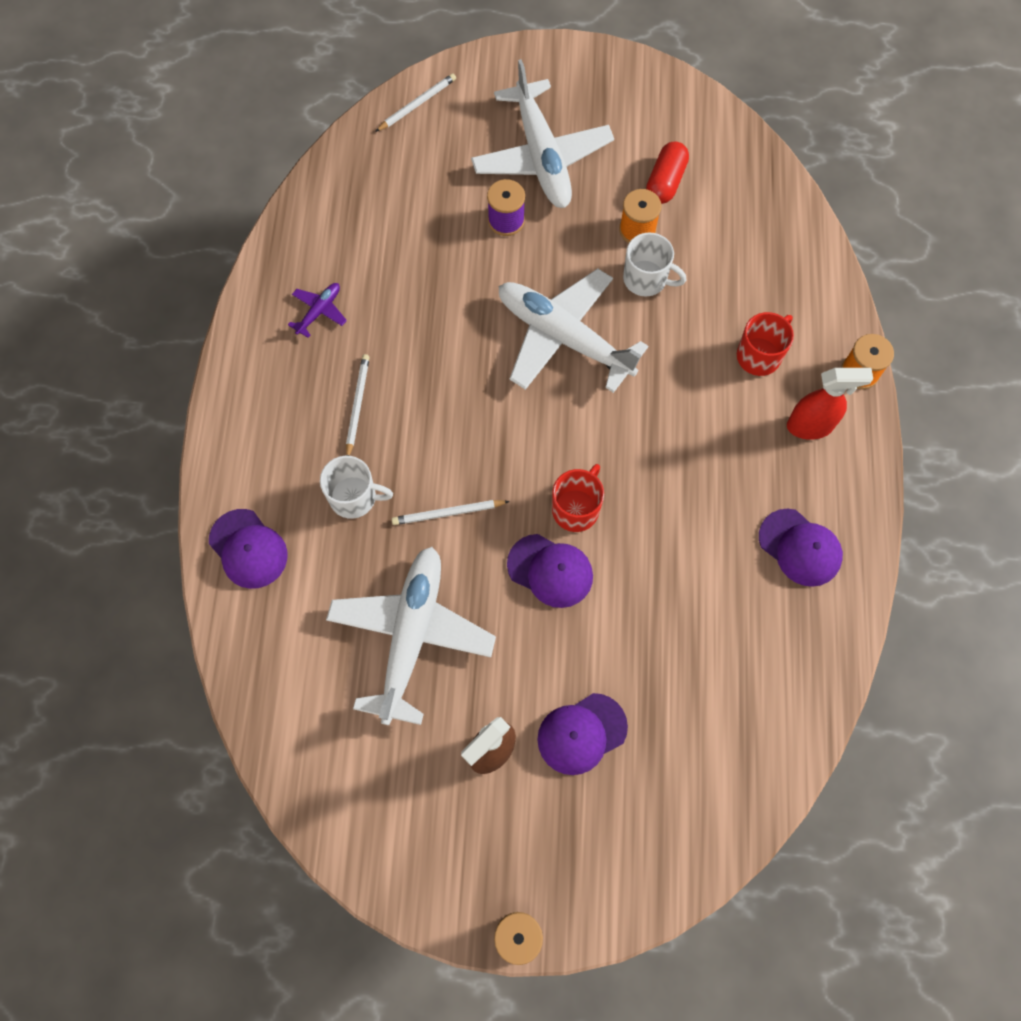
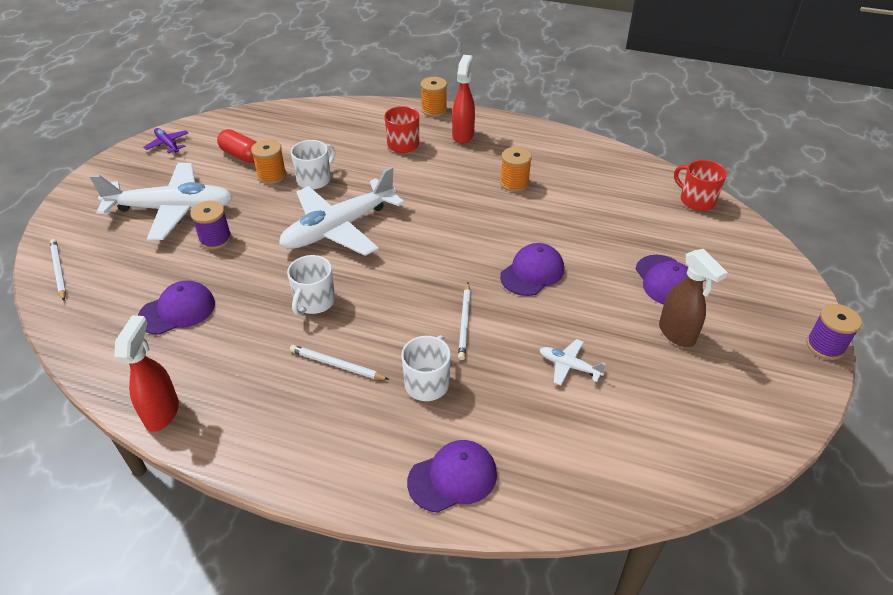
camera: 75 degrees left, 25 degrees down
purple plane [288,283,347,338] -> purple plane moved to [143,128,188,153]
white plane [326,547,496,725] -> white plane [539,339,606,385], size x0.42
red mug [552,464,604,532] -> red mug moved to [674,160,727,211]
purple cap [759,509,843,587] -> purple cap moved to [138,280,215,335]
none -> red spray bottle [114,315,179,432]
none -> white mug [287,255,335,316]
none -> orange spool [500,147,532,192]

